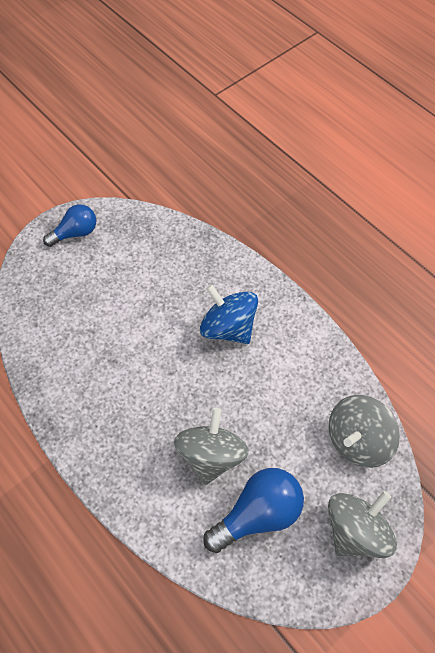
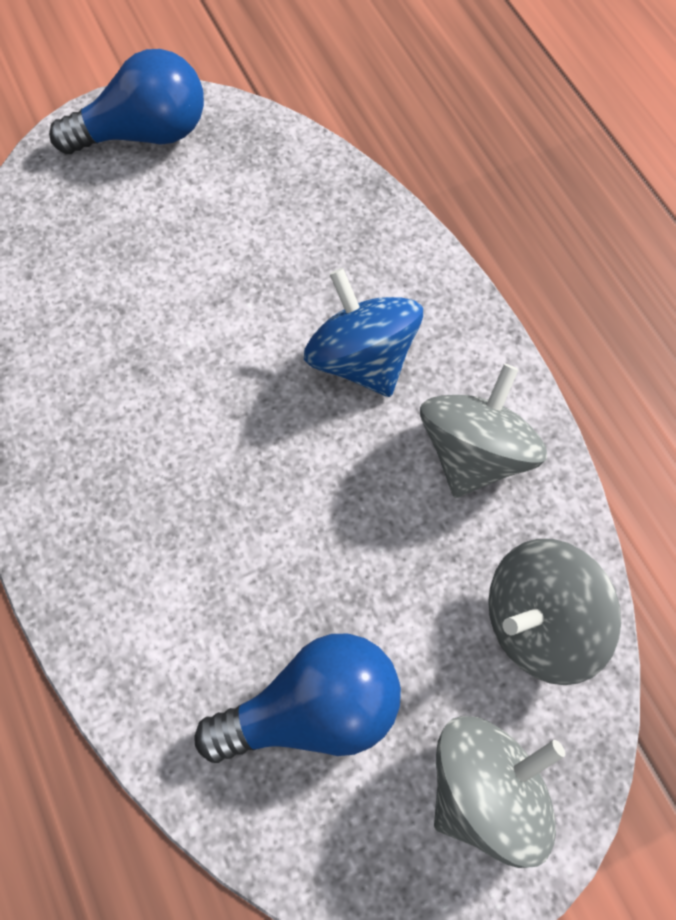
camera: 15 degrees right, 5 degrees up
blue light bulb [43,204,96,247] -> blue light bulb [49,49,204,154], size x1.52
grey spinning top [174,408,249,485] -> grey spinning top moved to [420,364,547,498]

